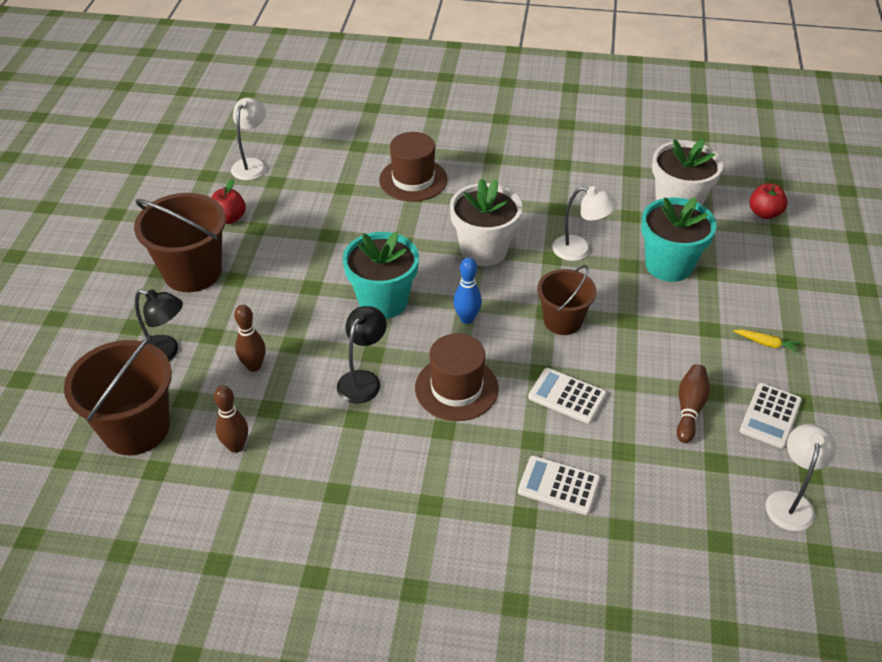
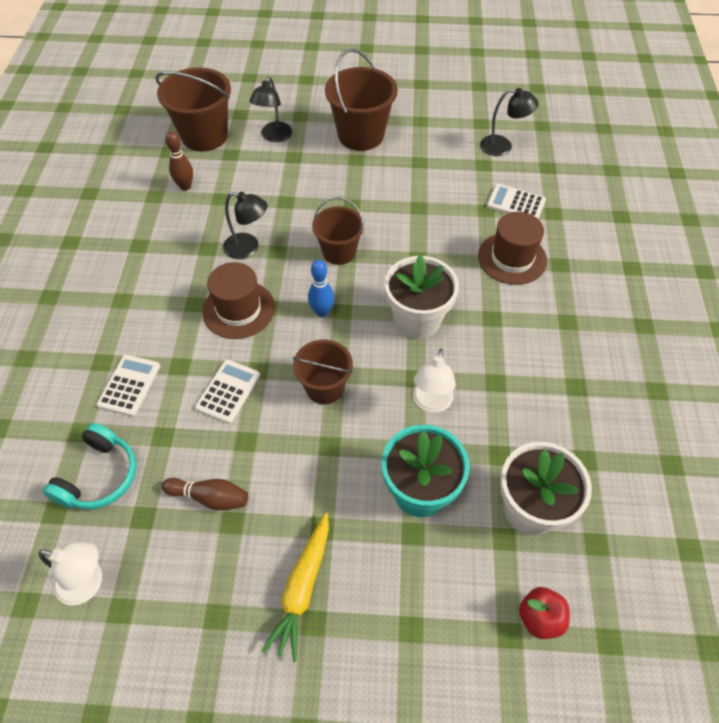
camera: 85 degrees right, 10 degrees up
red apple [211,179,246,224] -> none
white lamp [231,98,266,180] -> black lamp [480,88,539,156]
brown bowling pin [234,305,266,372] -> none
turquoise flower pot [342,232,419,319] -> brown bucket [312,197,364,265]
yellow carrot [733,329,800,353] -> yellow carrot [262,512,329,662], size x1.95
white calculator [740,383,802,449] -> white calculator moved to [487,184,546,219]
none -> turquoise headphones [43,423,137,509]

